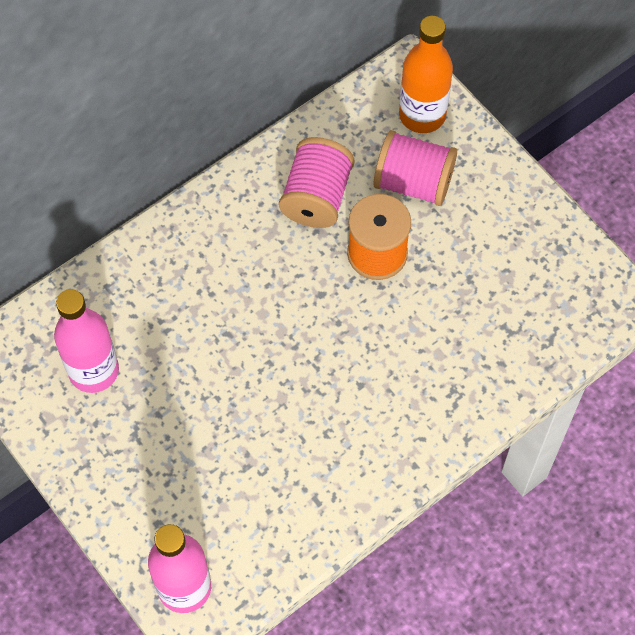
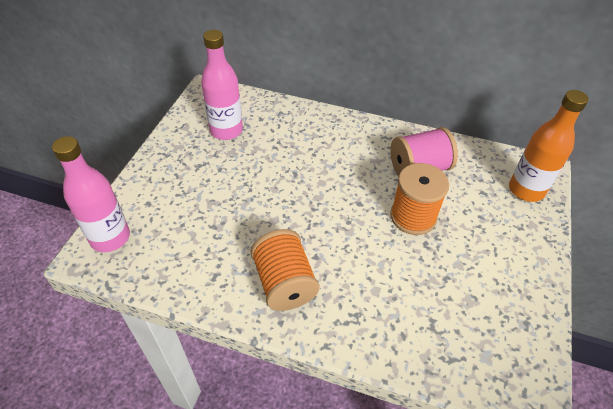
camera: 55 degrees right, 15 degrees down
pink spool [373,130,457,206] -> none
none -> orange spool [251,229,320,311]

